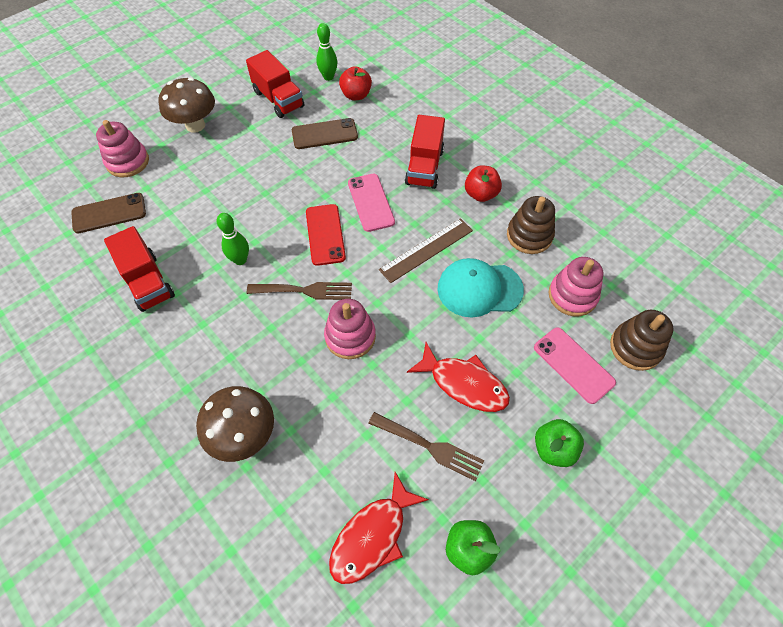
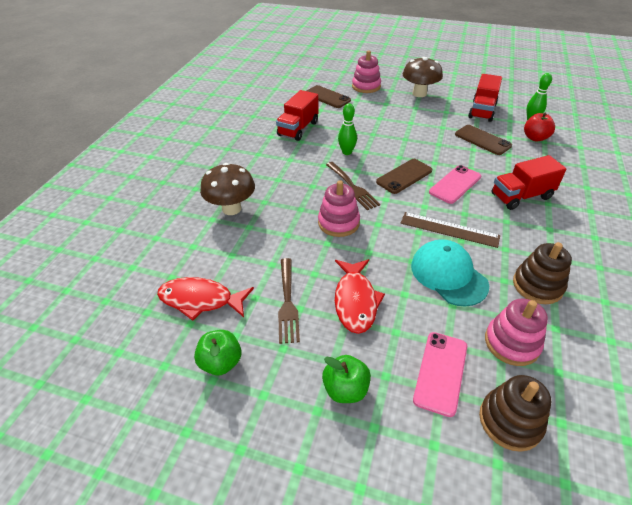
camera: 60 degrees right, 15 degrees down
red phone [306,204,346,266] -> brown phone [376,159,432,194]
red apple [465,166,502,202] -> none

